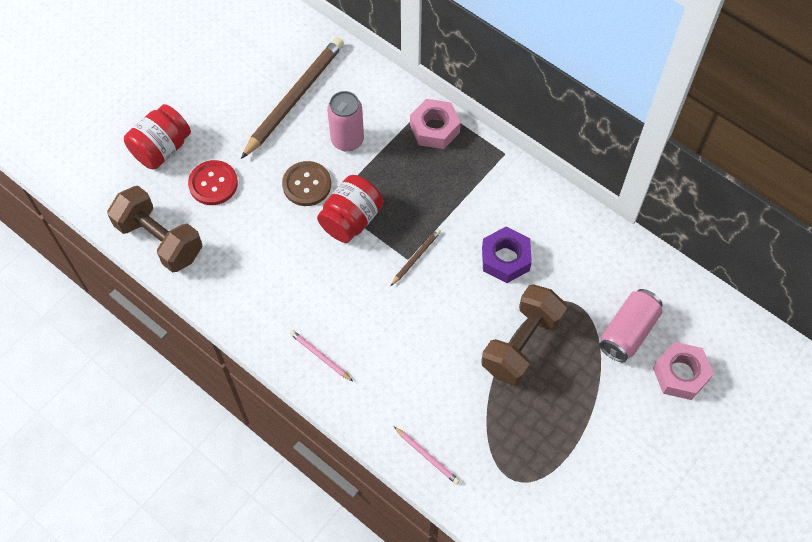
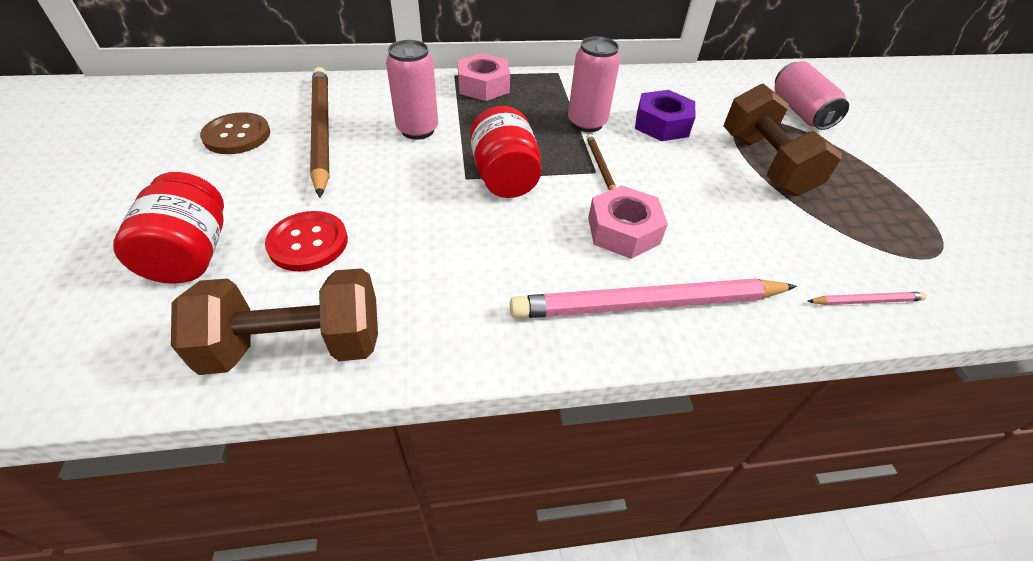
camera: 50 degrees left, 15 degrees down
brown button [282,161,331,206] -> brown button moved to [200,112,270,154]
pink pencil [290,330,353,381] -> pink pencil [510,278,797,319], size x2.29
pink nut [653,342,714,400] -> pink nut moved to [588,185,668,259]
none -> pink can [568,37,620,132]

